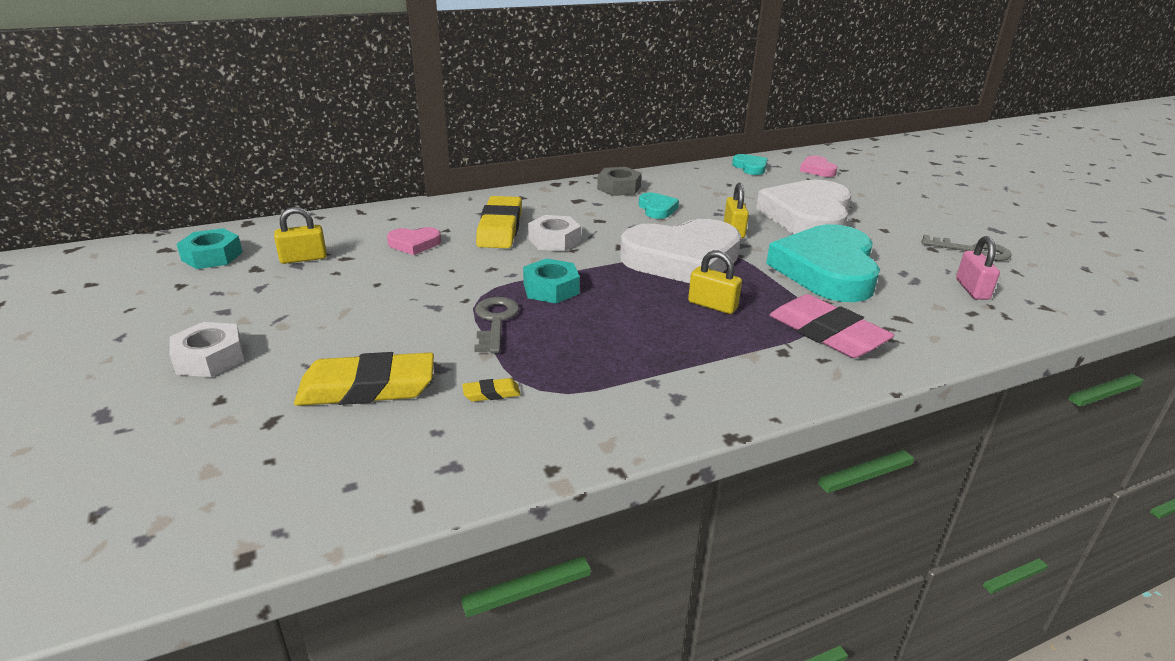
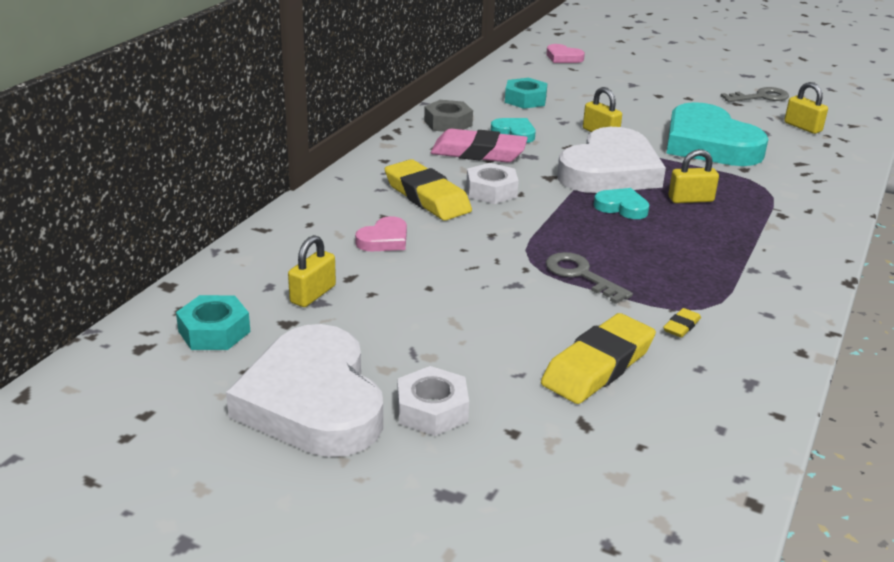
camera: 40 degrees left, 0 degrees up
turquoise nut [523,258,580,304] -> turquoise nut moved to [505,78,548,109]
turquoise heart [732,154,768,175] -> turquoise heart moved to [594,188,650,219]
white heart [756,179,852,234] -> white heart moved to [226,324,383,457]
pink eraser [770,294,895,358] -> pink eraser moved to [431,129,528,163]
pink padlock [956,236,1000,300] -> yellow padlock [784,82,828,134]

